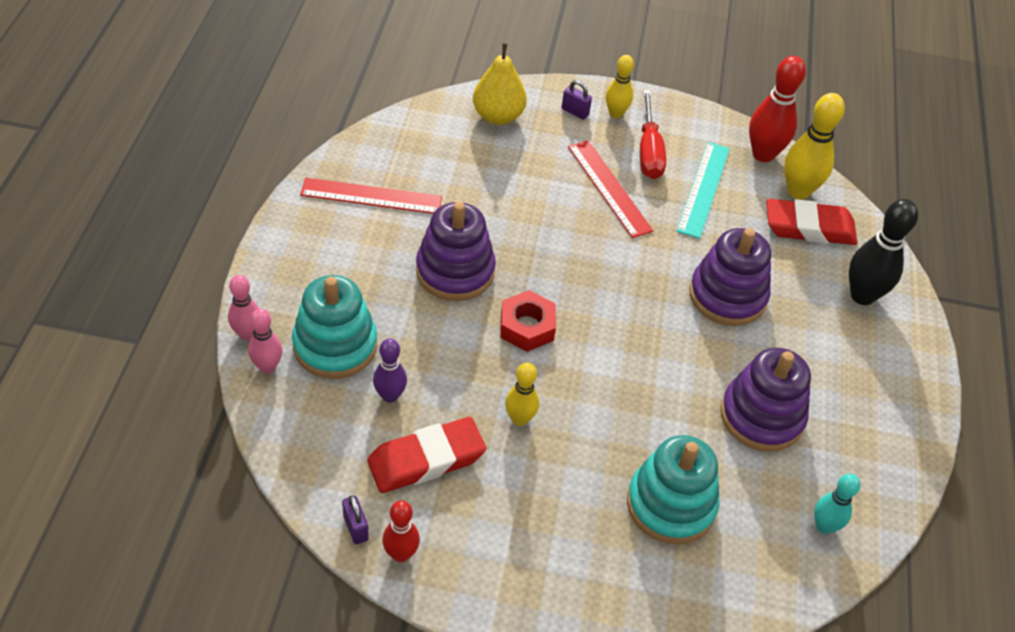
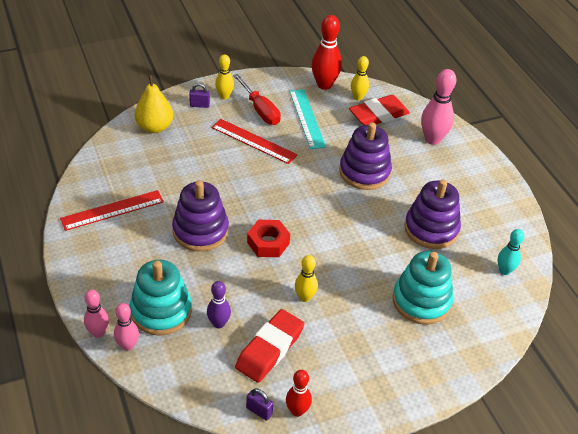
camera: 30 degrees left, 5 degrees down
yellow bowling pin [784,93,845,200] -> yellow bowling pin [351,56,369,100], size x0.61
black bowling pin [849,199,918,305] -> pink bowling pin [421,69,456,145]

